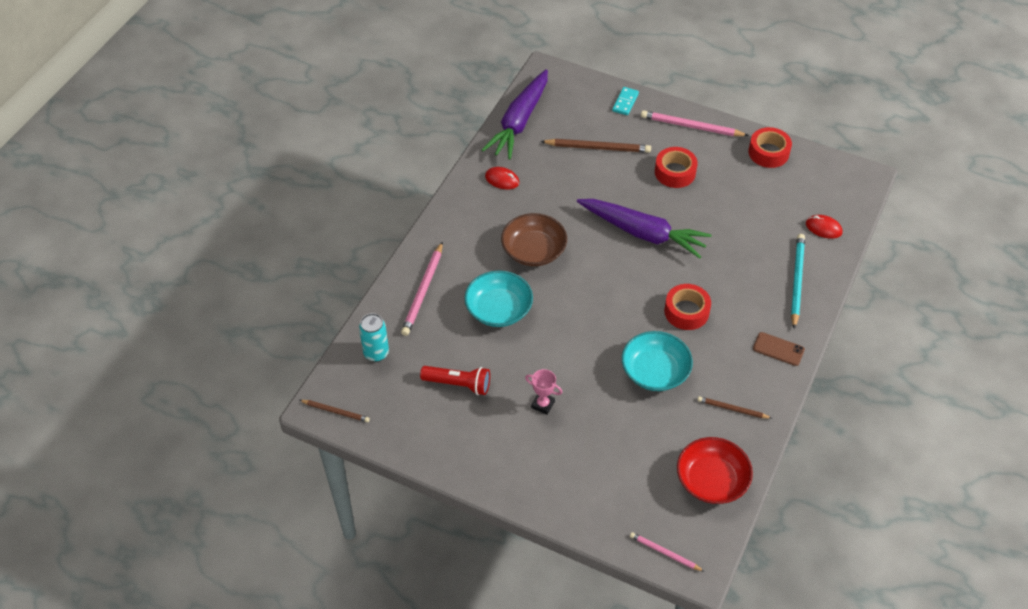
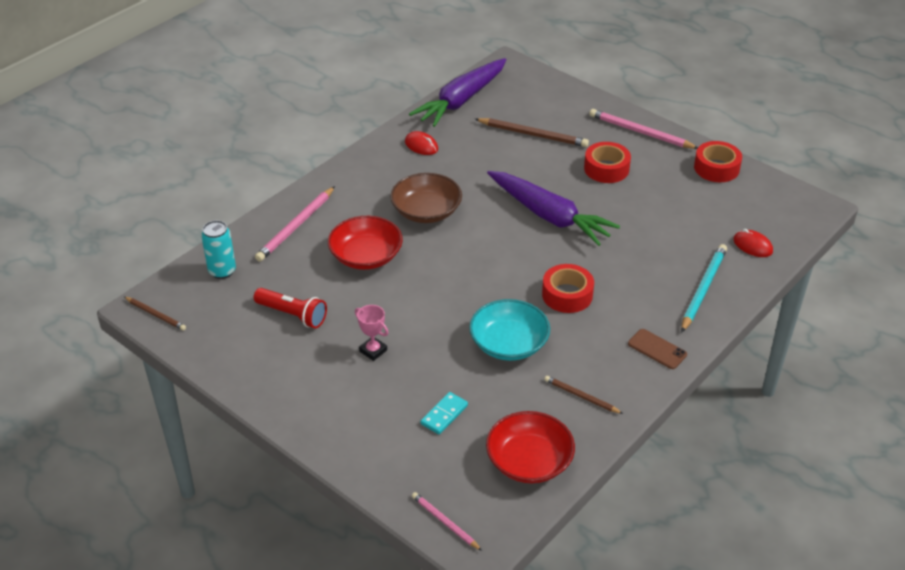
camera: 15 degrees right, 10 degrees down
turquoise bowl [464,271,533,327] -> red bowl [328,216,403,270]
turquoise domino [612,87,639,115] -> turquoise domino moved to [420,392,468,434]

